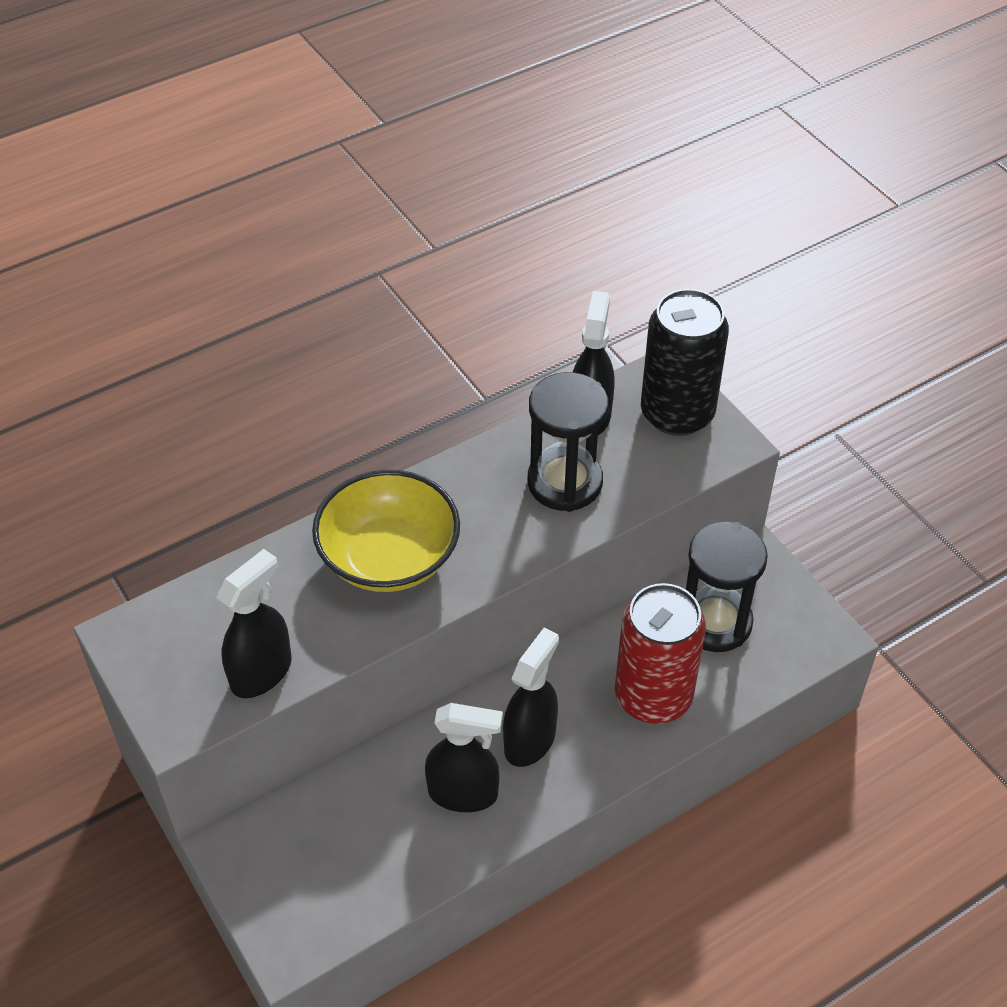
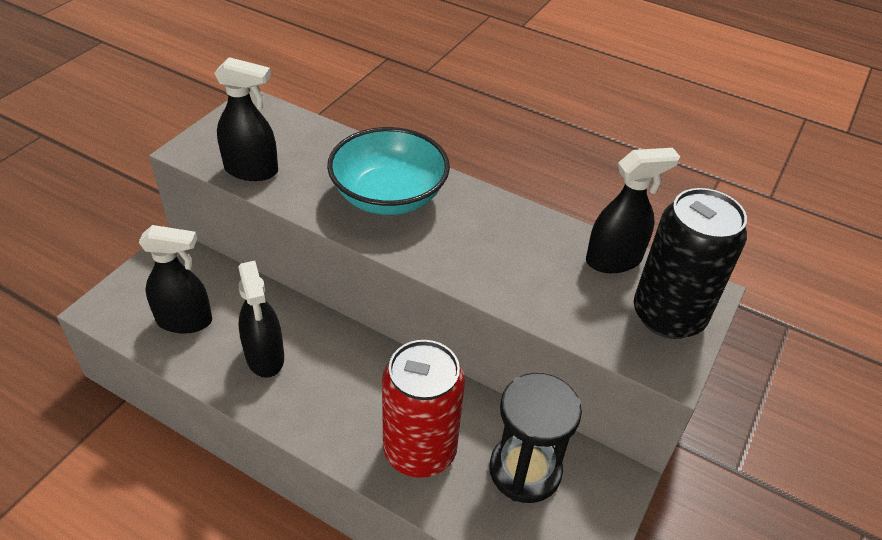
camera: 60 degrees right, 5 degrees down
yellow bowl [312,470,460,592] -> turquoise bowl [327,127,450,215]
black spray bottle [503,628,559,767] -> black spray bottle moved to [138,225,212,334]
black hourglass [527,372,609,512] -> none

